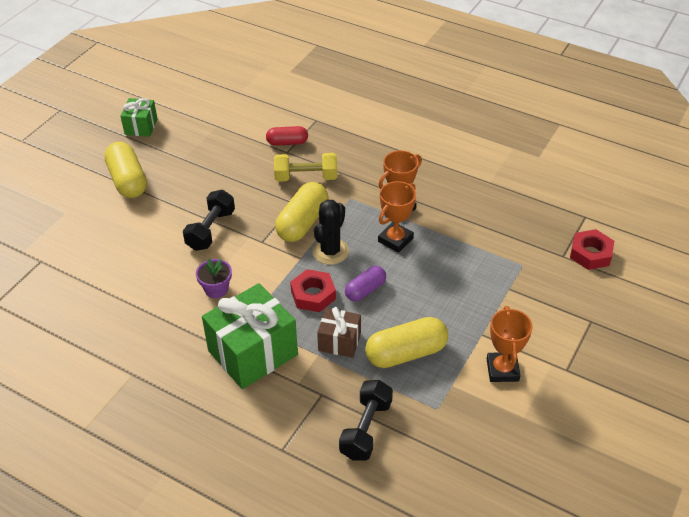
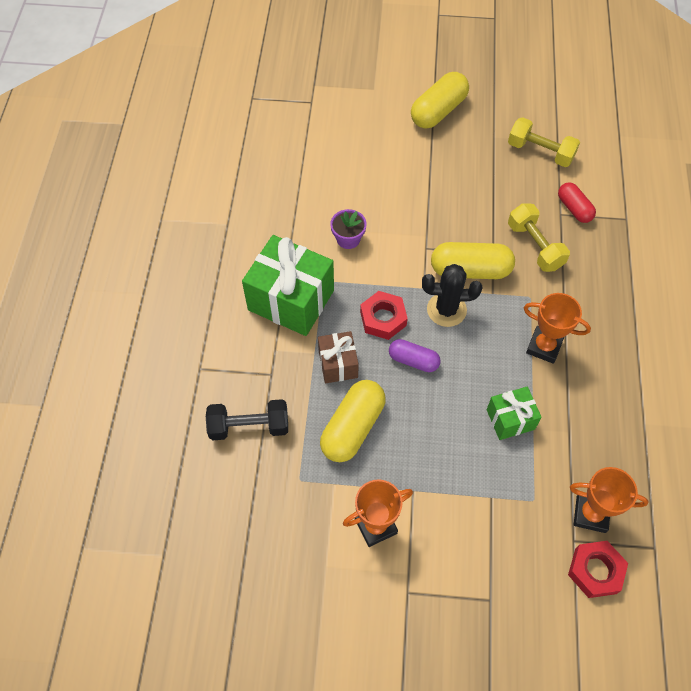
camera: 65 degrees right, 15 degrees up
green gift [120,98,158,137] -> green gift moved to [487,387,542,440]
black dumbbell [183,190,235,251] -> none
yellow capsule [365,317,448,368] -> yellow capsule turned 75 degrees clockwise [320,380,386,462]
orange trophy [378,181,416,253] -> orange trophy moved to [570,467,648,533]
none -> yellow dumbbell [508,117,580,167]

